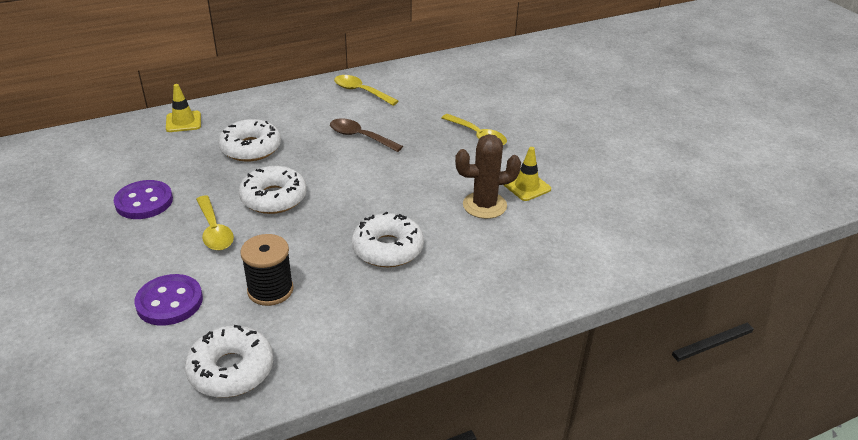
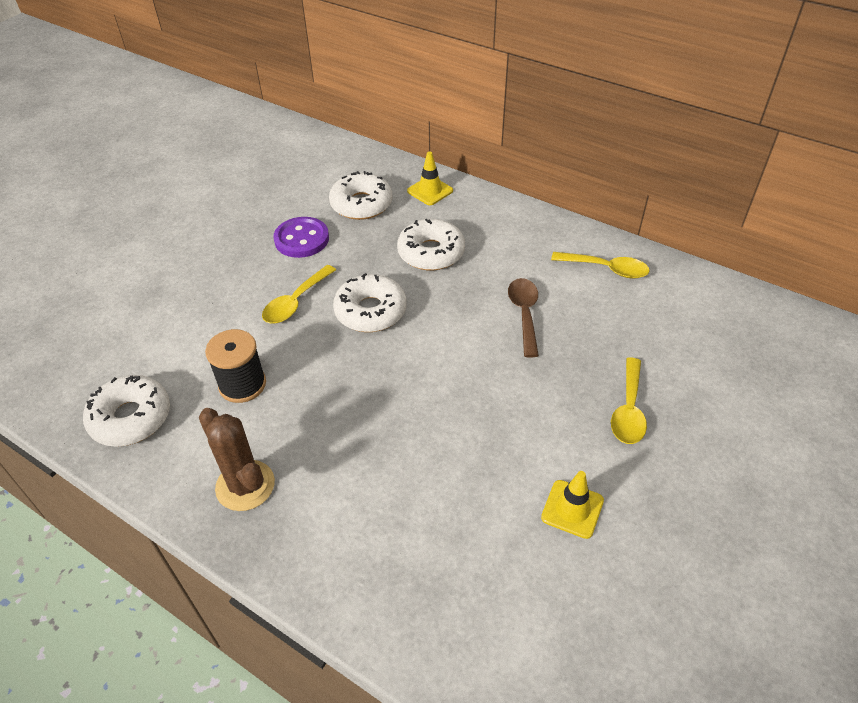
camera: 60 degrees right, 10 degrees up
purple button [135,274,203,326] -> none
yellow spoon [334,75,398,106] -> yellow spoon turned 105 degrees clockwise [551,252,650,279]
white donut [352,211,424,267] -> white donut moved to [329,171,392,220]
brown cactus [455,134,521,219] -> brown cactus moved to [199,408,275,511]

